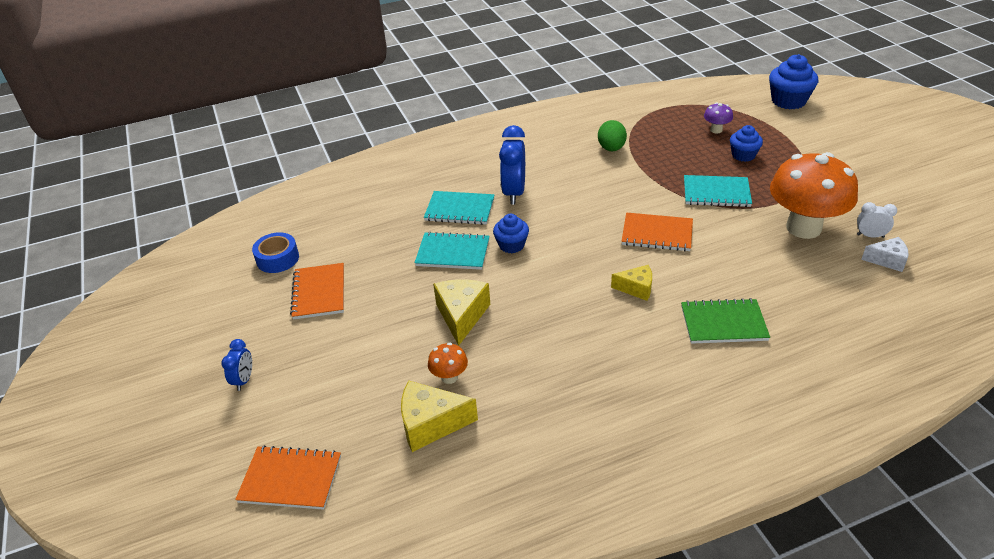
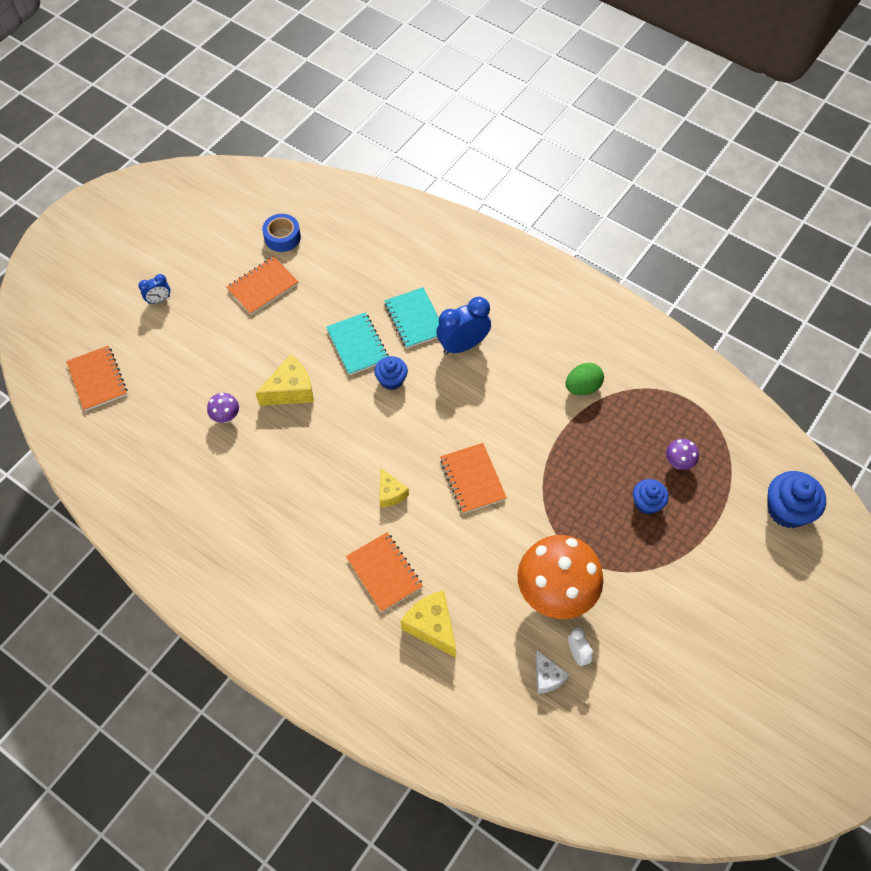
camera: 55 degrees right, 20 degrees up
yellow cheese [401,380,478,452] -> yellow cheese moved to [401,590,456,658]
orange mushroom [428,343,468,384] -> purple mushroom [207,393,239,423]
green notebook [681,298,770,344] -> orange notebook [346,532,423,612]
turquoise notebook [684,175,752,207] -> none

